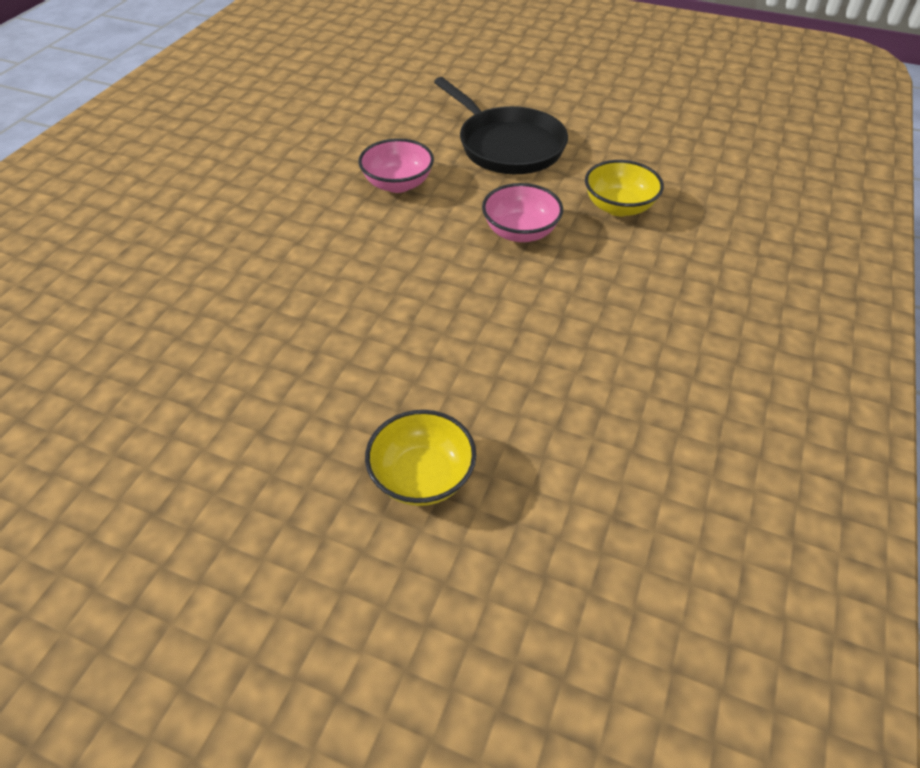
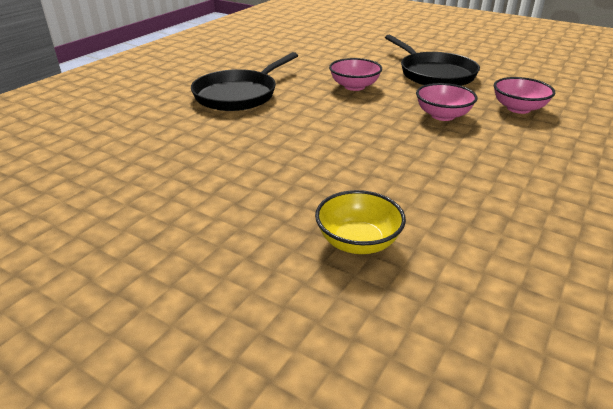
camera: 10 degrees right, 15 degrees down
yellow bowl [585,160,664,216] -> pink bowl [494,77,555,114]
none -> black pan [191,52,298,111]

